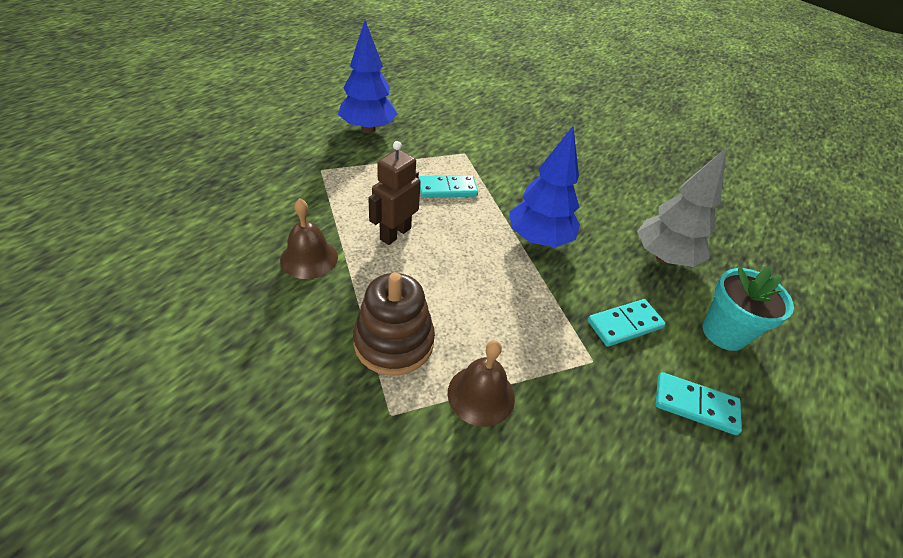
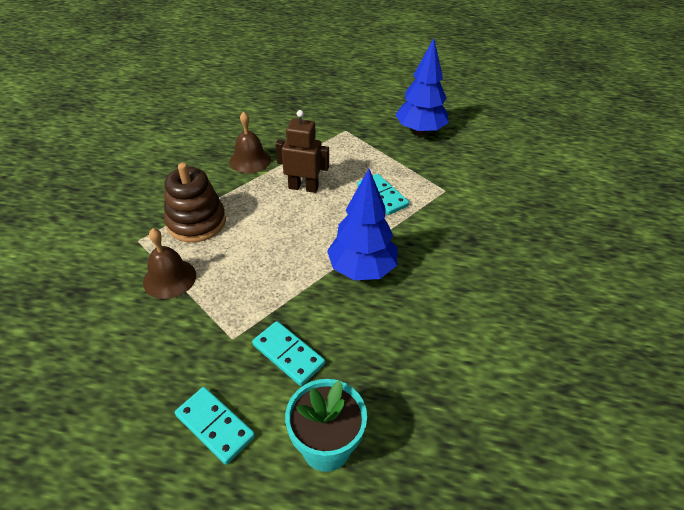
camera: 70 degrees right, 0 degrees up
grey tree [637,148,727,267] -> none
turquoise domino [655,372,742,435] -> turquoise domino turned 45 degrees counterclockwise [175,387,255,465]

